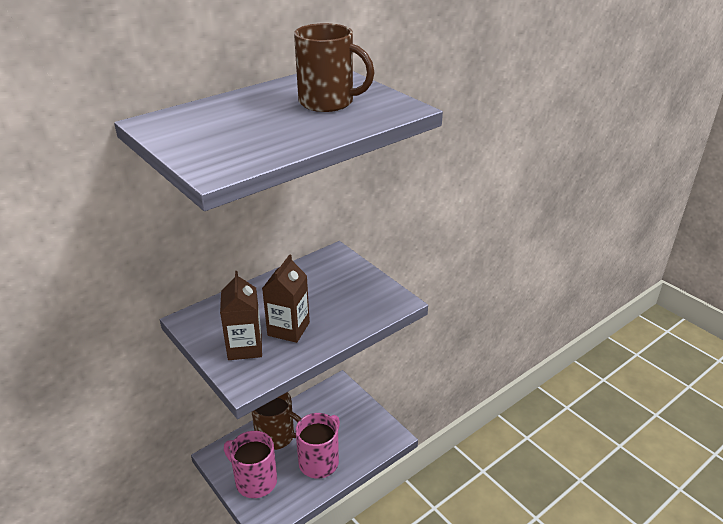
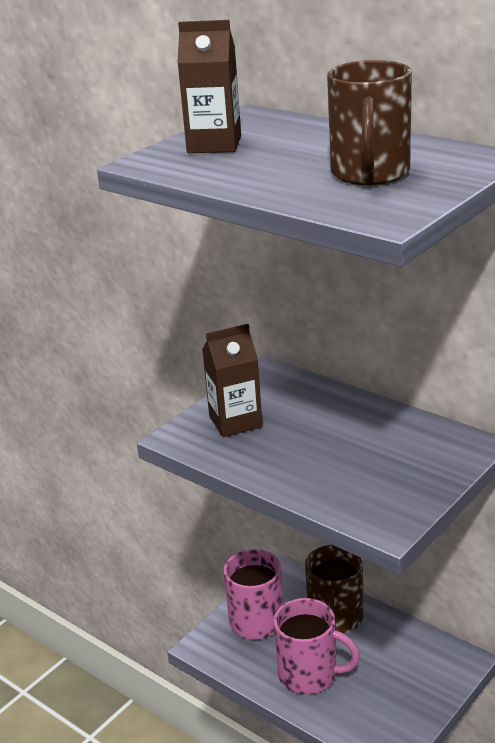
camera: 80 degrees right, 5 degrees down
brown carton [262,254,310,343] -> brown carton moved to [177,20,241,153]

